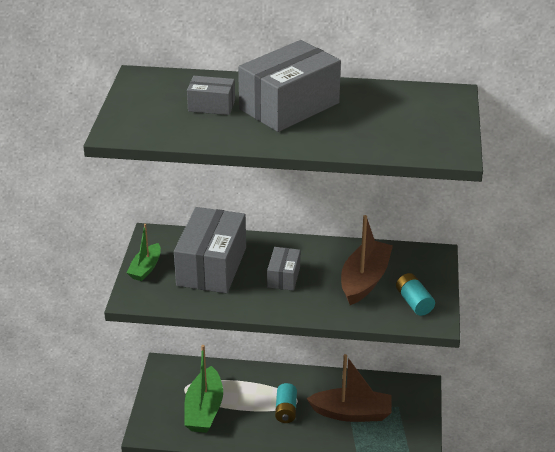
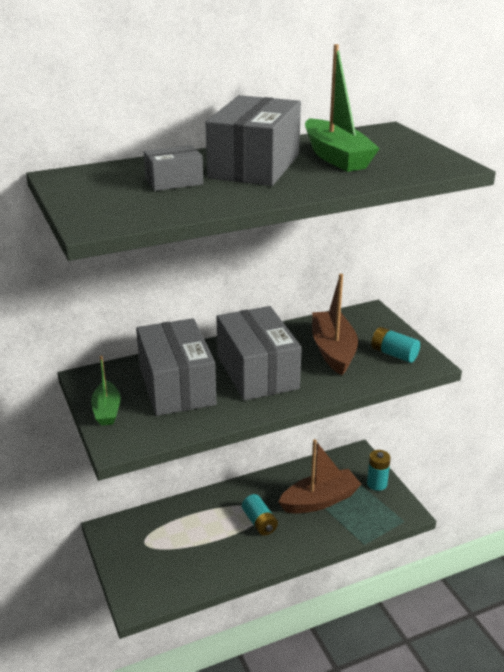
camera: 30 degrees left, 5 degrees down
green boat [184,345,223,433] -> green boat moved to [305,44,380,172]
grey box [267,247,301,291] -> grey box [216,306,302,401], size x1.98
none -> turquoise battery [367,450,391,491]

